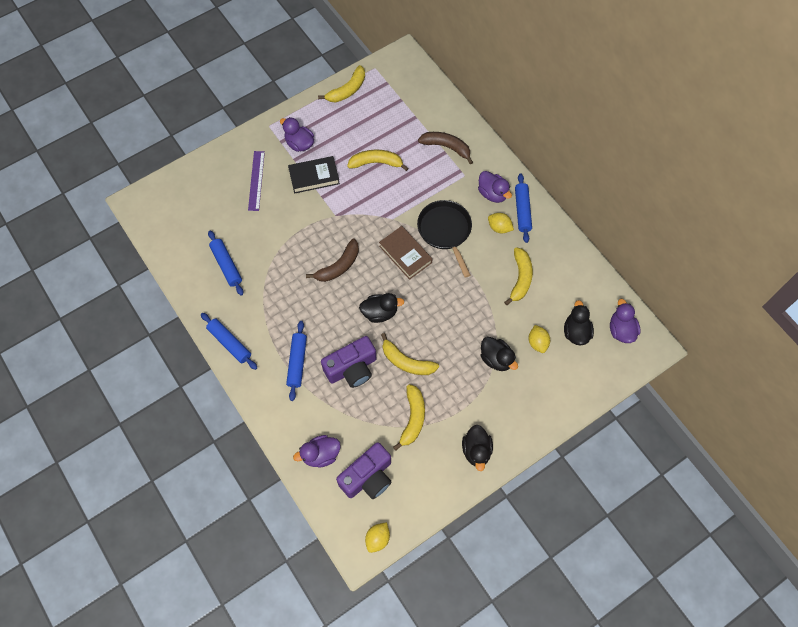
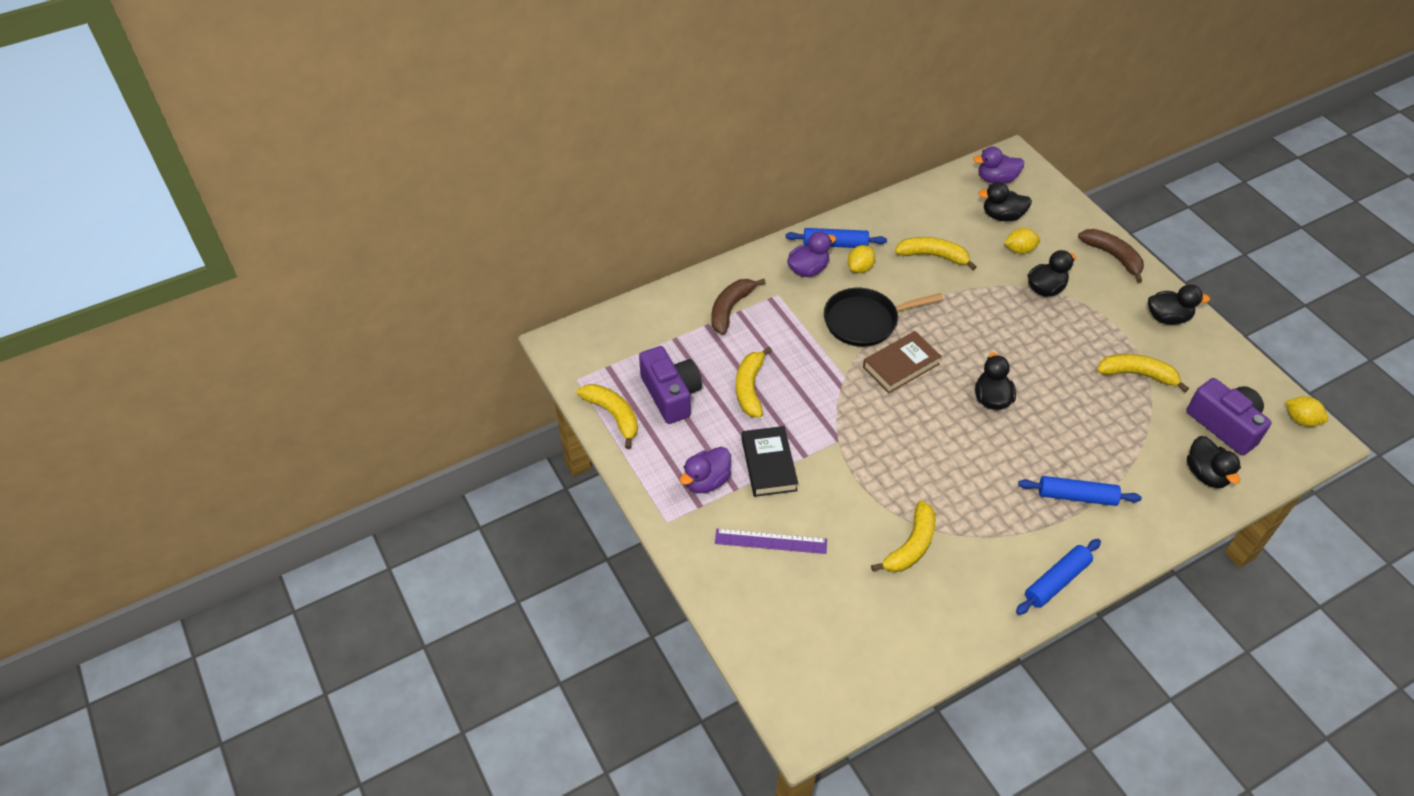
camera: 85 degrees left, 15 degrees down
blue rolling pin [208,230,243,295] -> none
purple duck [293,435,341,467] -> black duck [1187,436,1241,488]
brown banana [306,239,359,282] -> brown banana moved to [1078,229,1144,283]
purple camera [321,336,377,388] -> purple camera moved to [639,346,702,424]
yellow banana [381,333,439,375] -> yellow banana moved to [871,500,936,572]

